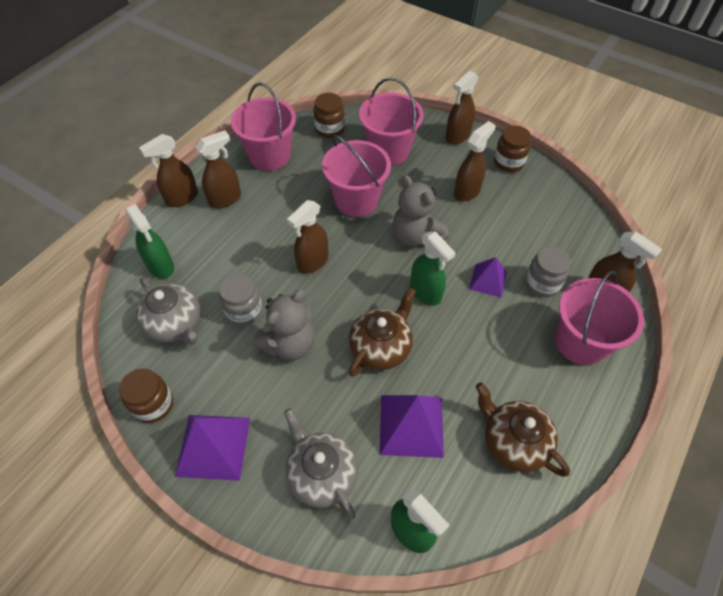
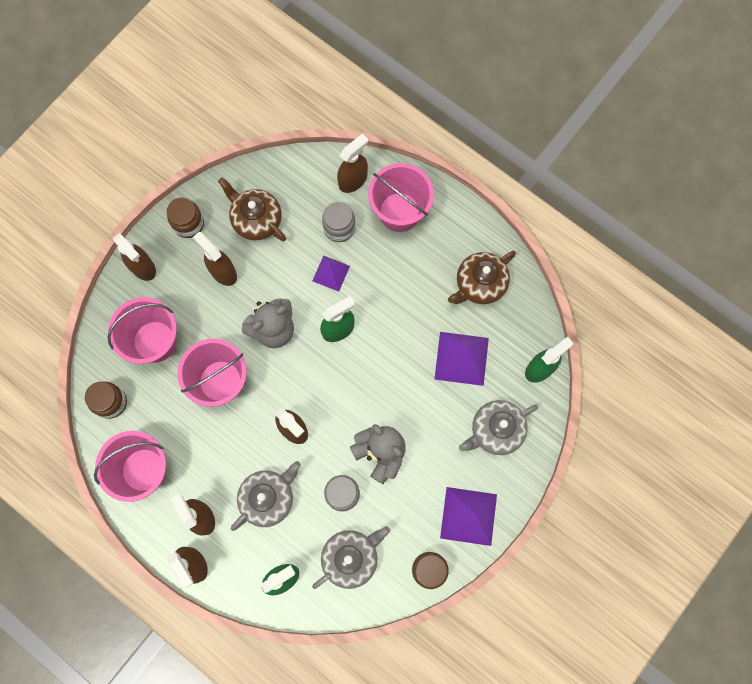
camera: 85 degrees left, 20 degrees up
brown teapot [349,288,416,377] -> brown teapot moved to [218,177,286,241]
none -> grey teapot [231,461,301,531]

